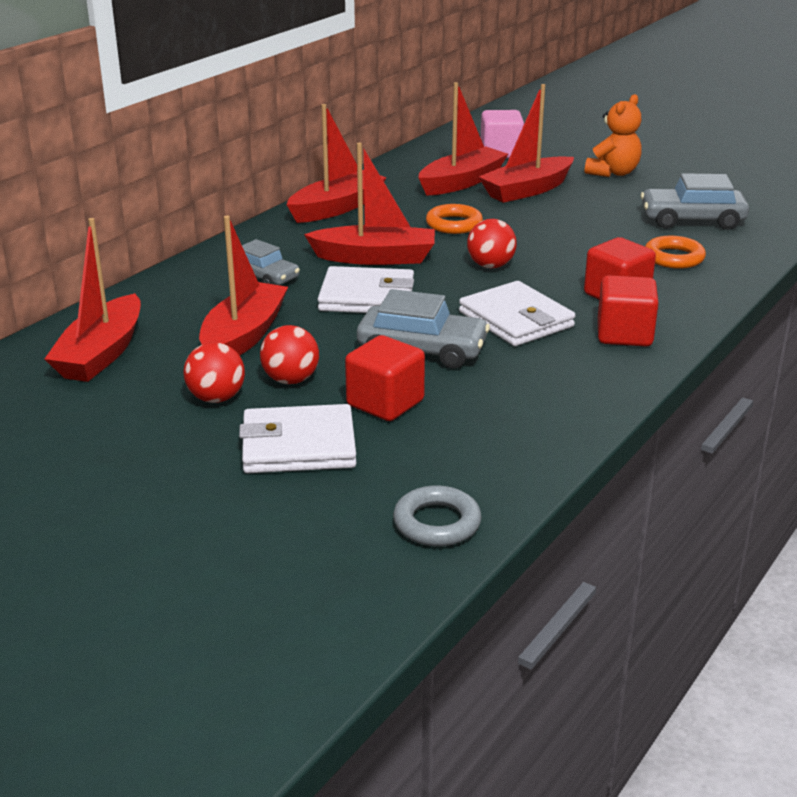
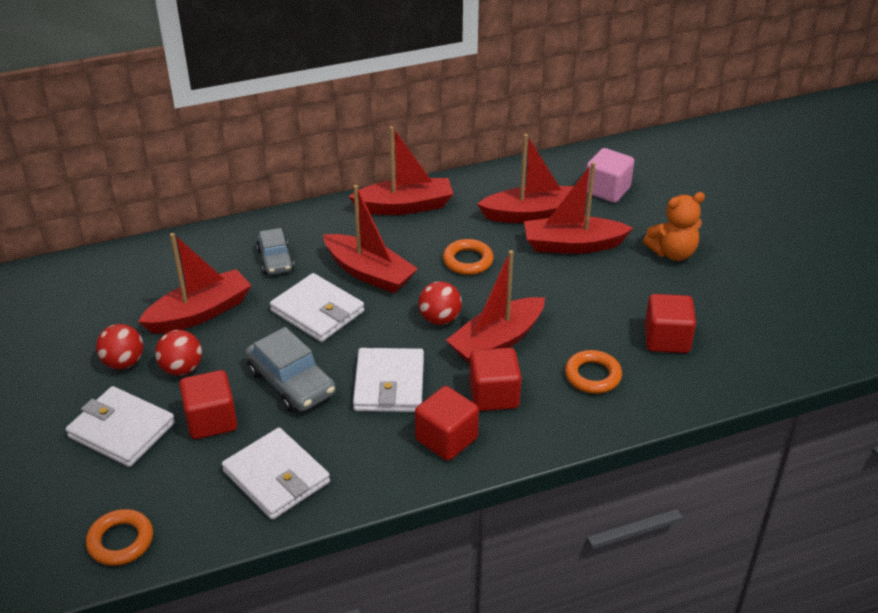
camera: 35 degrees right, 10 degrees up
red boat [44,218,141,382] -> red boat moved to [446,250,545,364]
grey ring [393,485,482,547] -> orange ring [86,509,153,566]
grey car [641,173,749,230] -> red cube [645,294,696,353]
none -> white wallet [222,427,330,520]

